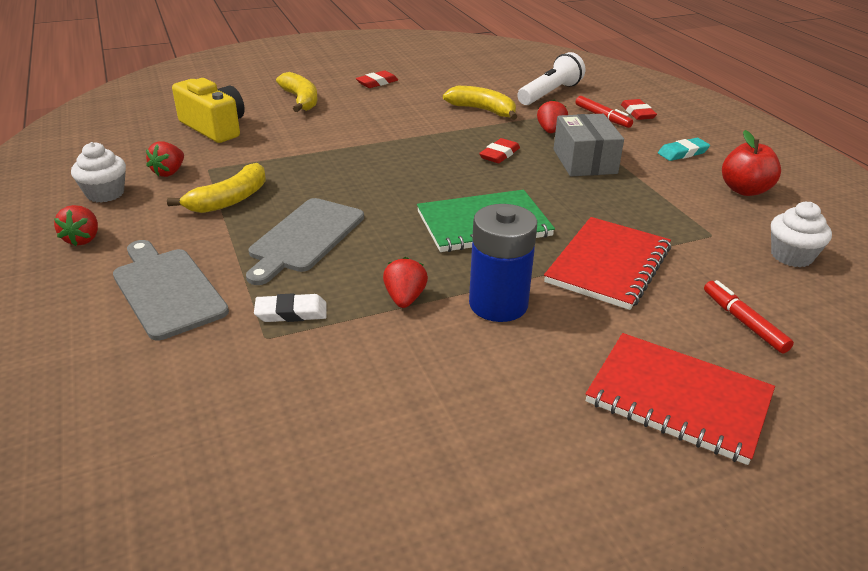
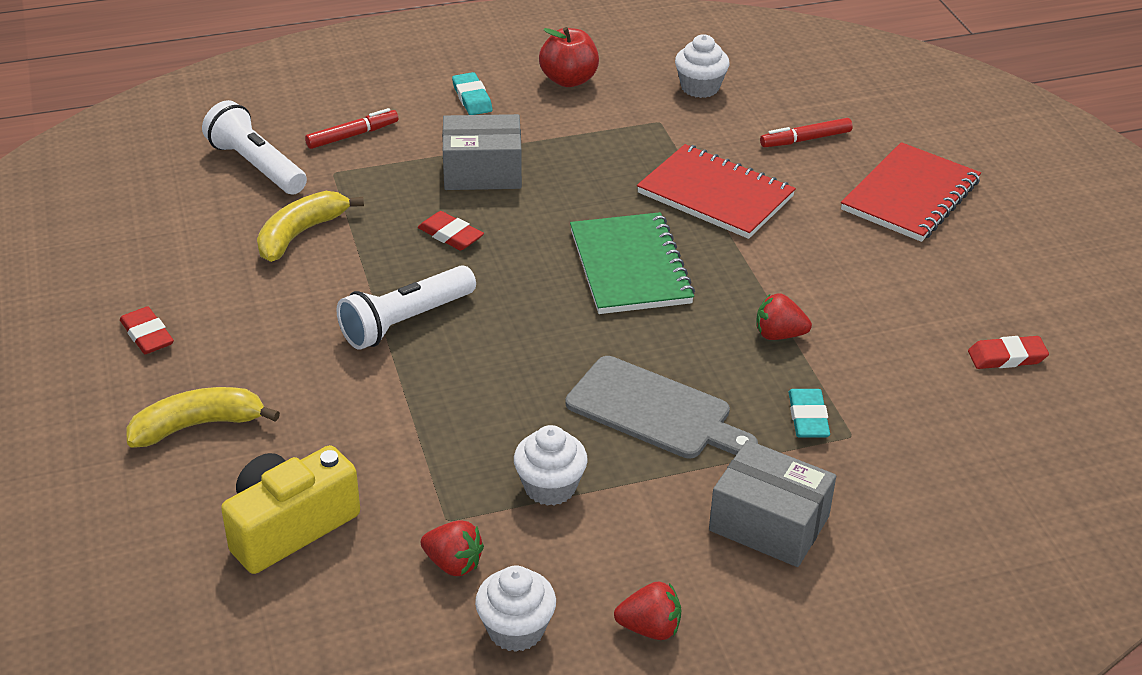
camera: 85 degrees left, 5 degrees up
grey cutting board [113,240,229,340] -> grey box [709,440,836,567]
yellow banana [167,163,266,213] -> white cupcake [514,425,588,506]
white eraser [254,293,327,322] -> turquoise eraser [789,389,830,438]
blue battery [469,204,537,322] -> none
red strawberry [537,99,568,133] -> none
red eraser [621,99,657,120] -> red eraser moved to [968,336,1049,369]
none -> white flashlight [337,265,476,350]

